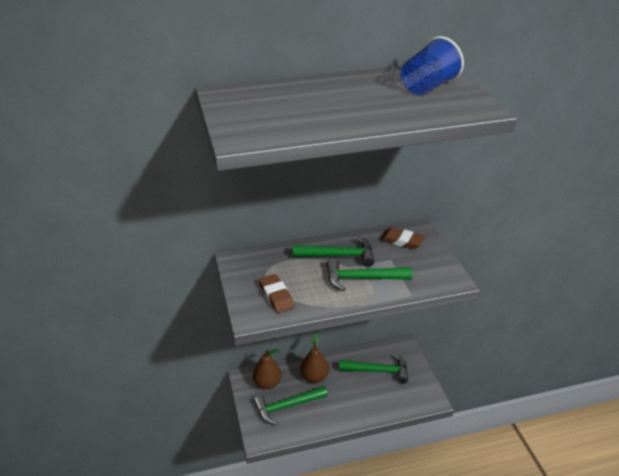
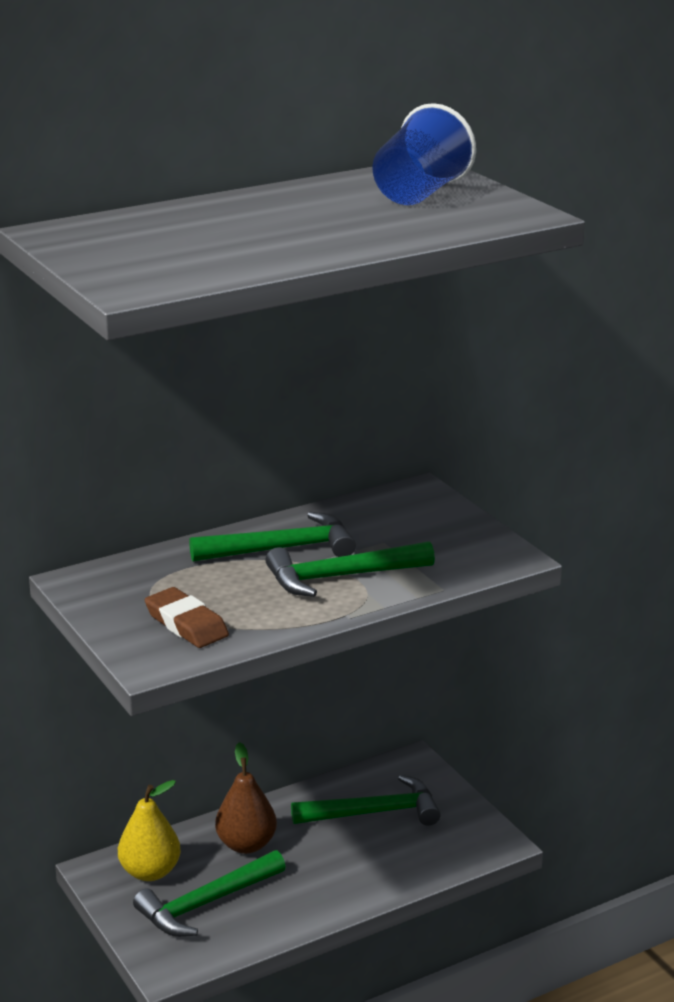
camera: 15 degrees left, 10 degrees down
brown pear [253,349,282,389] -> yellow pear [118,780,181,881]
brown eraser [380,227,425,249] -> none

